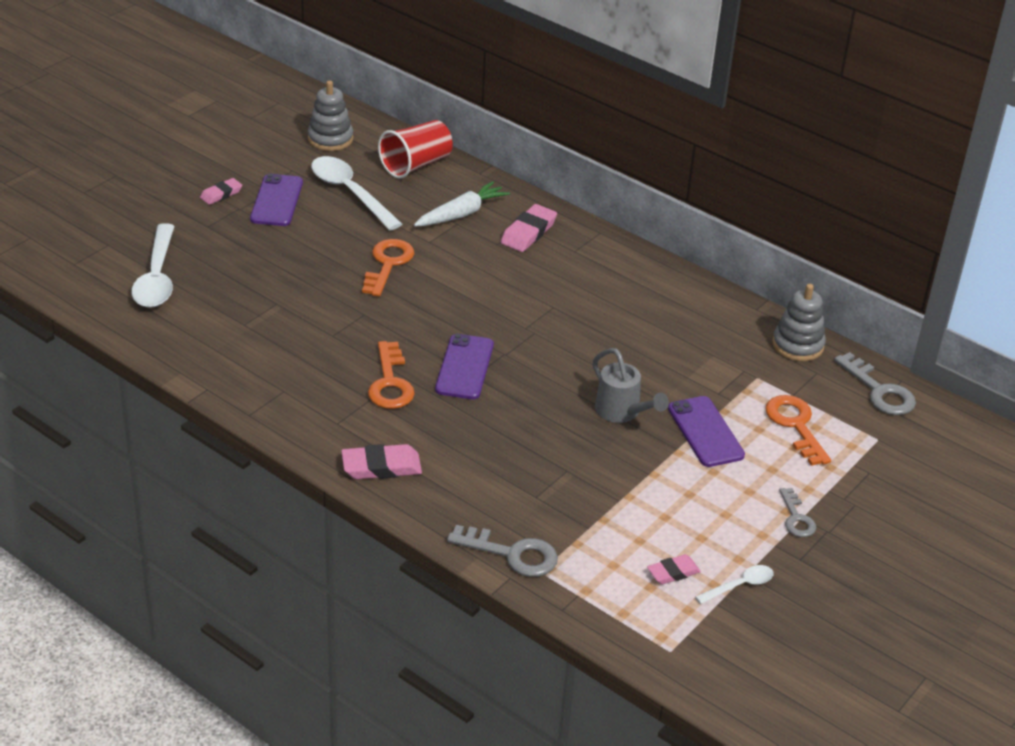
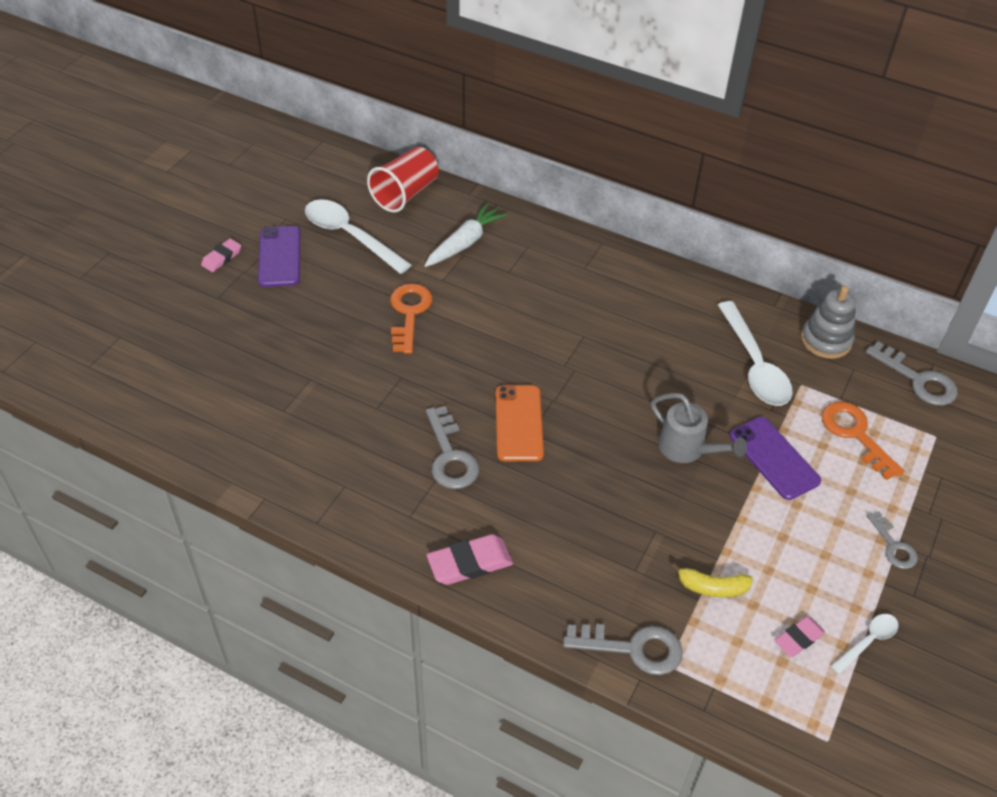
camera: 10 degrees left, 10 degrees up
white spoon [131,223,175,308] -> white spoon moved to [718,301,793,406]
grey stacking toy [308,80,353,151] -> none
orange key [368,341,415,409] -> grey key [426,406,479,489]
purple phone [435,334,494,399] -> orange phone [495,385,544,461]
pink eraser [501,204,557,252] -> none
none -> yellow banana [671,563,753,598]

